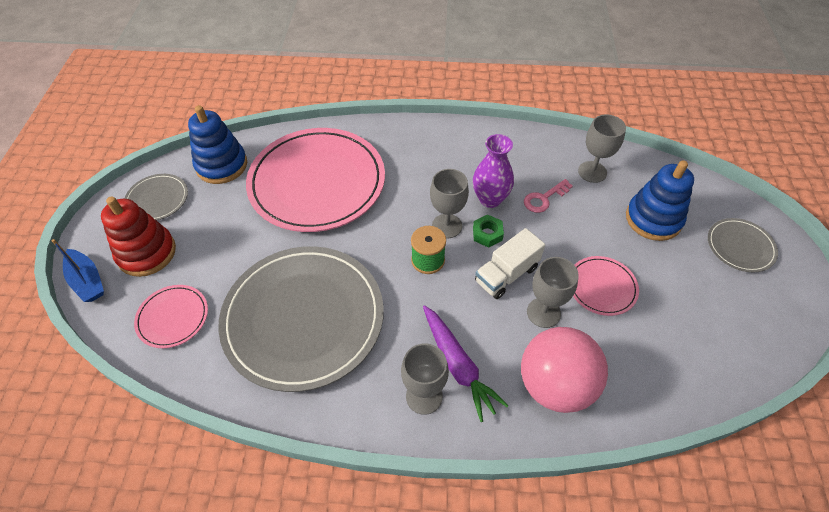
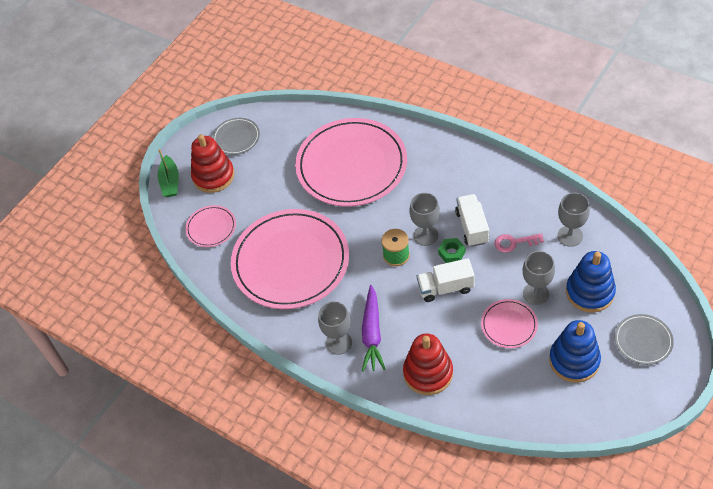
camera: 35 degrees right, 0 degrees up
blue boat [52,239,104,302] -> green boat [158,149,179,197]
blue stacking toy [188,105,247,184] -> blue stacking toy moved to [549,320,601,383]
grey plate [218,246,384,392] -> pink plate [231,209,349,309]
purple vase [473,134,514,208] -> white truck [455,194,489,247]
pink ball [521,327,608,413] -> red stacking toy [403,334,453,395]
grey goblet [527,257,579,328] -> grey goblet moved to [523,251,555,305]

